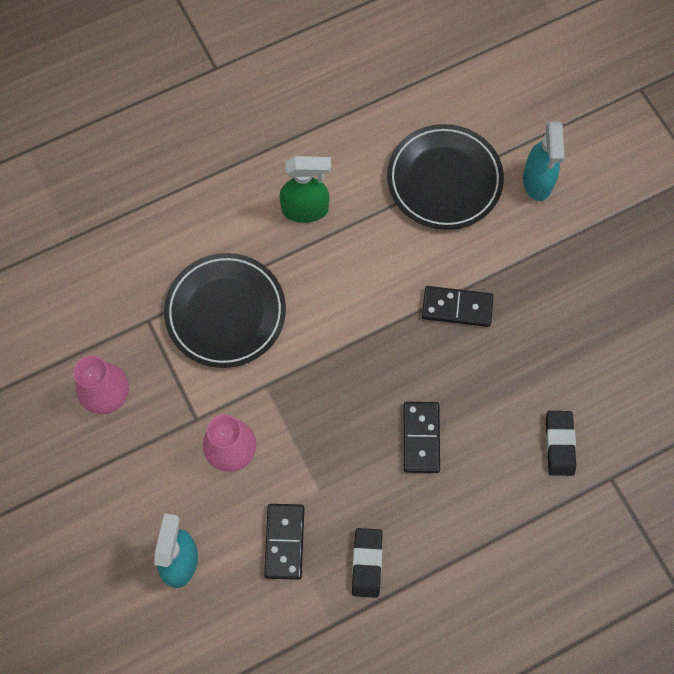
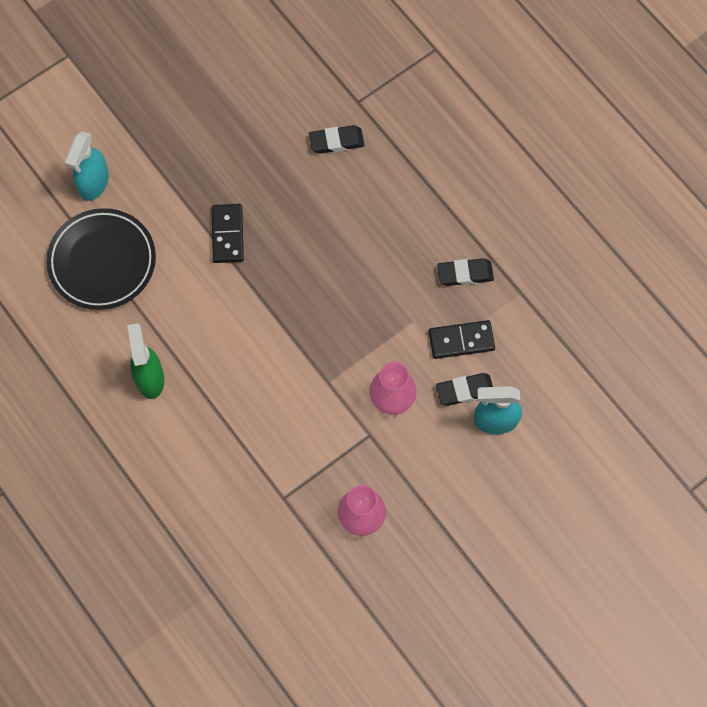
camera: 100 degrees left, 0 degrees up
black plate [164,253,286,368] -> none
black domino [404,402,440,473] -> none
turquoise spray bottle [523,122,564,201] -> turquoise spray bottle turned 120 degrees clockwise [65,132,109,201]
none -> black eraser [436,373,493,406]

